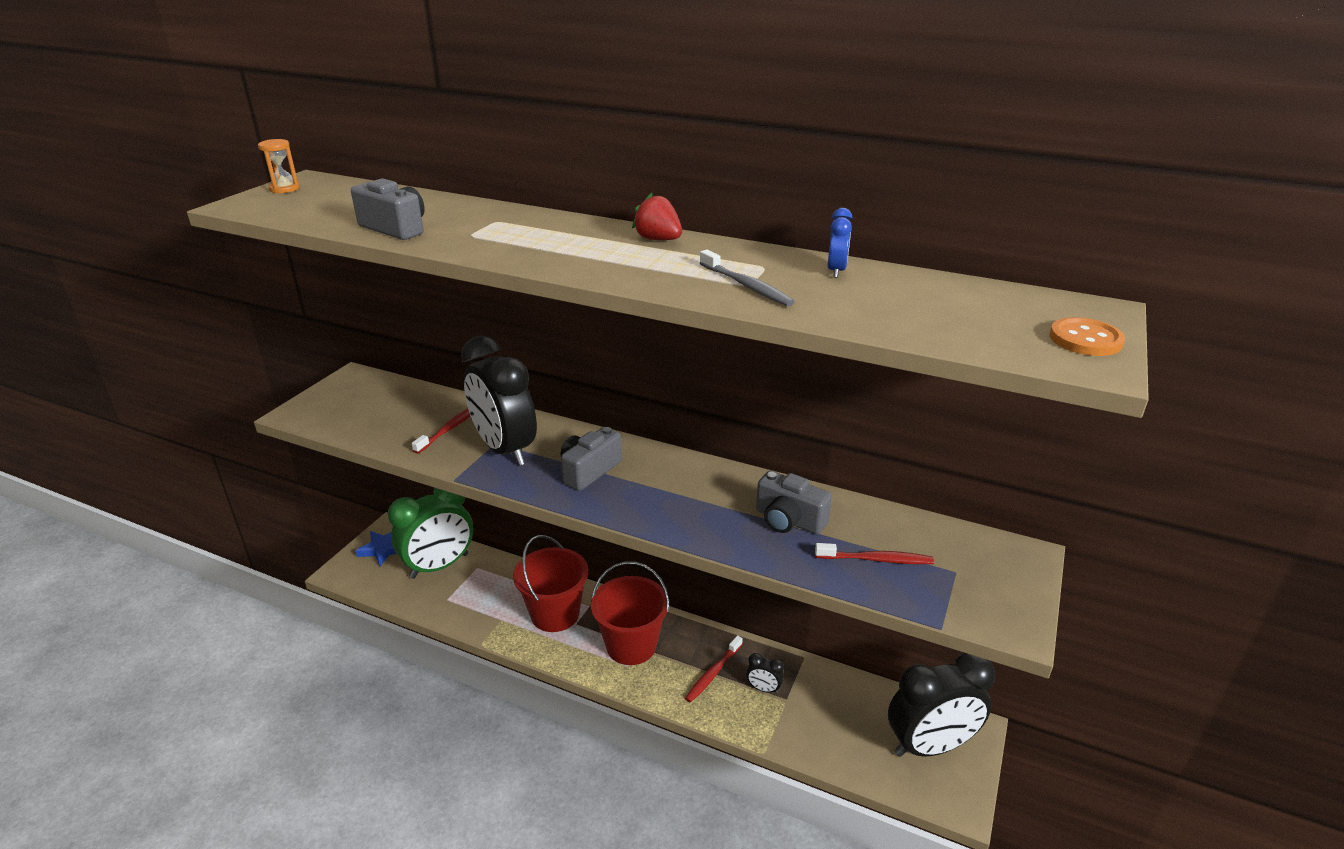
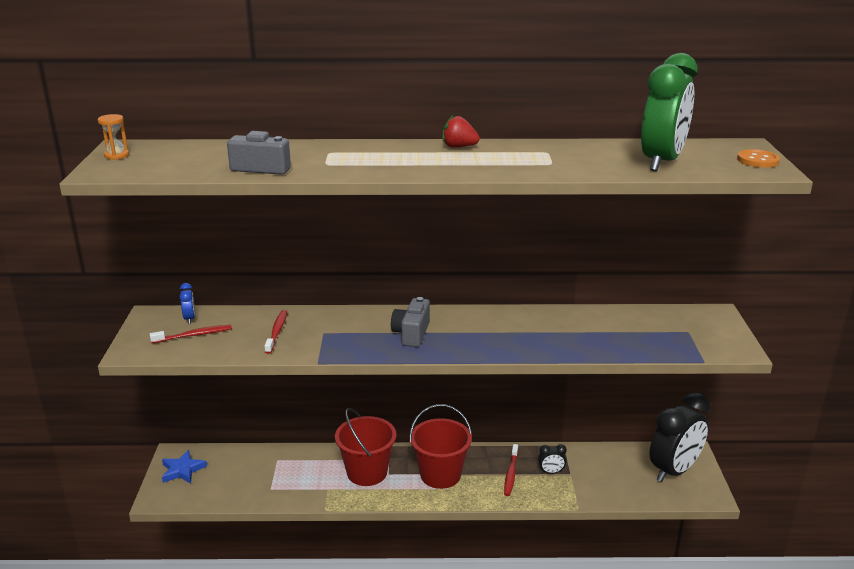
camera: 25 degrees left, 5 degrees down
green clock [388,488,473,579] -> green clock moved to [641,53,698,171]
black clock [461,336,537,466] -> none
grey toothbrush [700,250,795,306] -> none
grey camera [756,471,832,534] -> none
red toothbrush [815,543,934,564] -> red toothbrush moved to [150,325,232,343]
blue clock [827,208,853,278] -> blue clock moved to [180,283,195,324]

